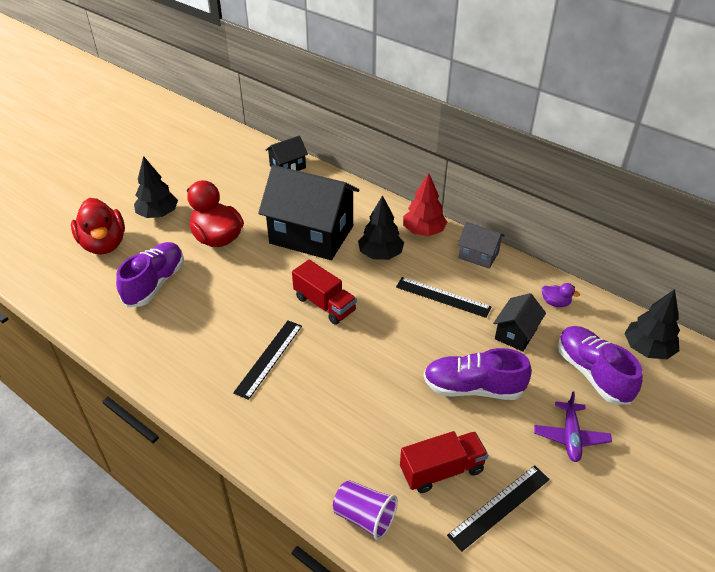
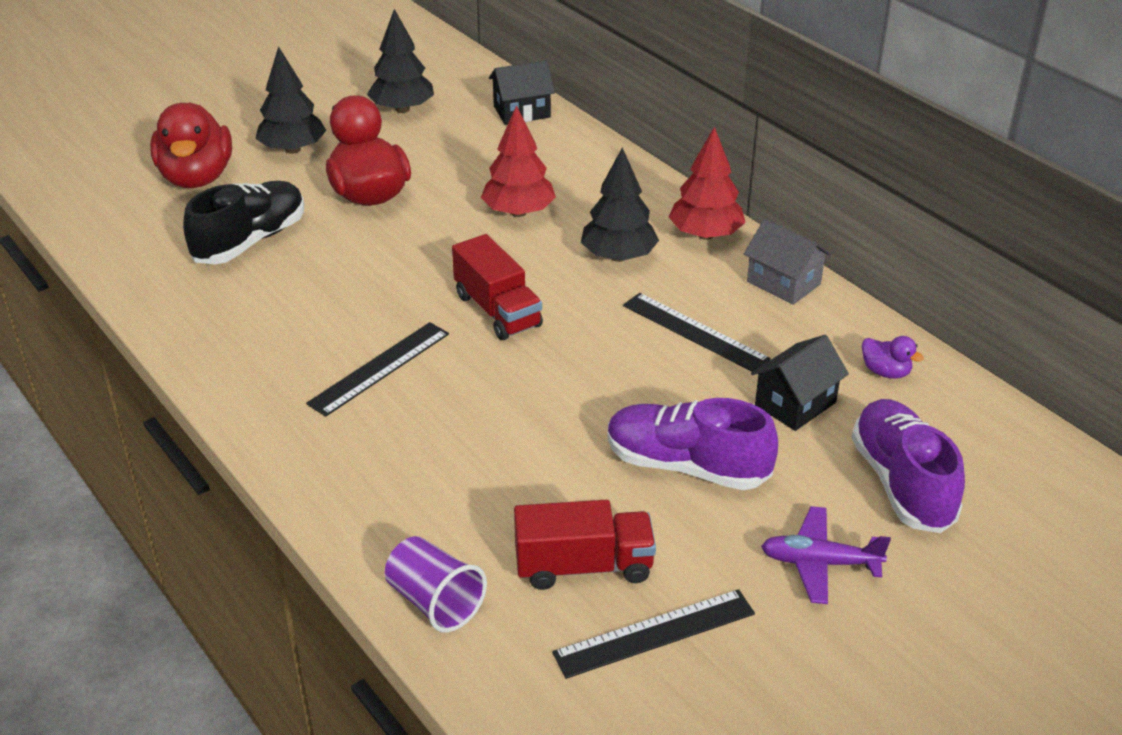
camera: 15 degrees right, 5 degrees down
purple shoe [116,242,184,307] -> black shoe [183,181,304,264]
black house [258,165,359,260] -> red tree [481,105,556,217]
purple plane [534,391,612,462] -> purple plane turned 75 degrees clockwise [761,506,891,604]
black tree [624,289,680,359] -> black tree moved to [367,9,434,113]

